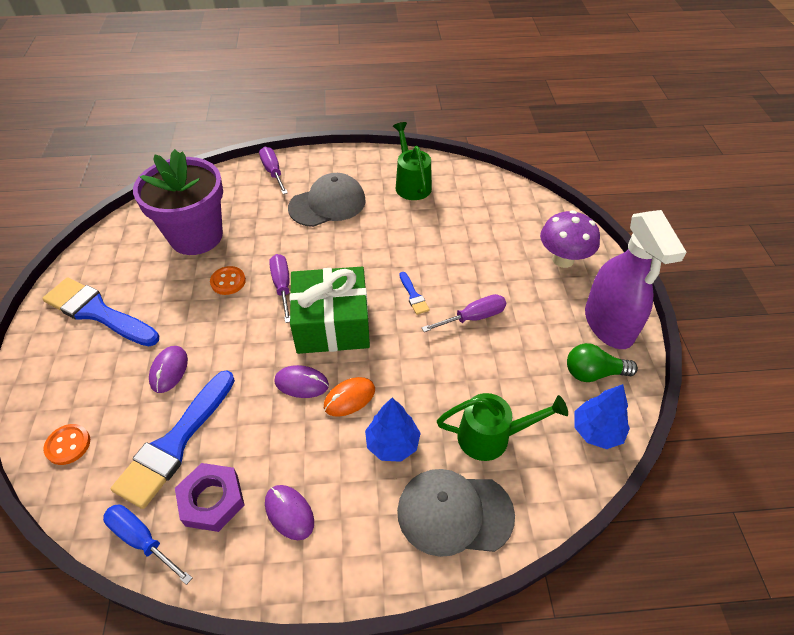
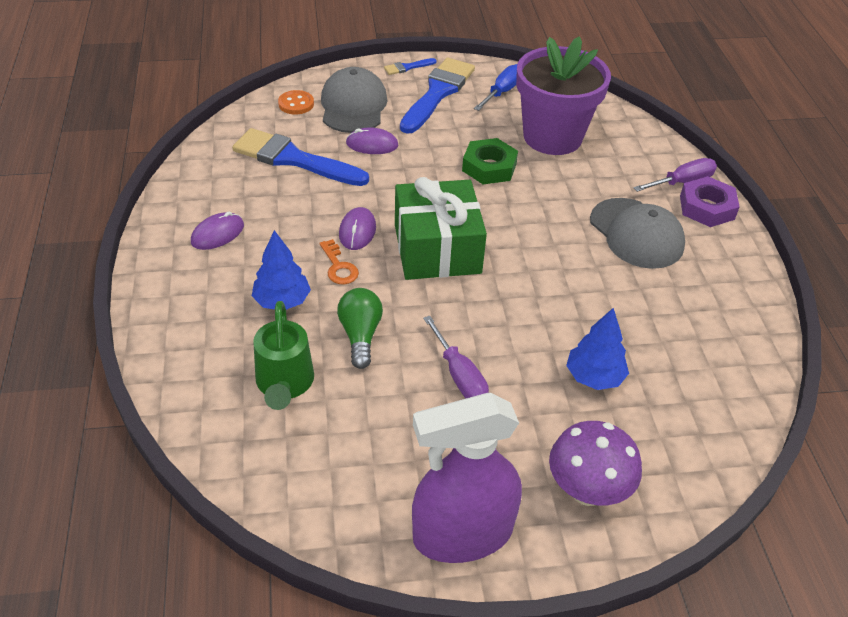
camera: 85 degrees right, 5 degrees down
blue screwdriver [103,505,192,585] -> blue screwdriver moved to [474,64,517,111]
purple nut [175,463,245,532] -> purple nut moved to [680,176,740,227]
orange button [210,266,246,295] -> green nut [462,138,518,184]
purple screwdriver [269,254,290,323] -> none
orange mouse [324,377,375,417] -> orange key [320,239,359,285]
green watering can [393,122,432,200] -> none
grey cap [397,469,515,557] -> grey cap moved to [321,67,387,133]
blue brush [400,272,430,315] -> blue brush moved to [384,58,437,75]
green light bulb [567,343,638,382] -> green light bulb moved to [337,288,383,369]
blue tree [574,384,630,449] -> blue tree moved to [566,308,629,390]

